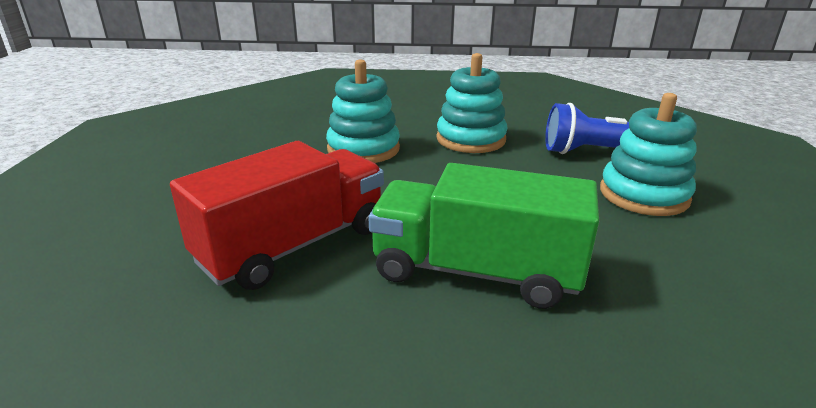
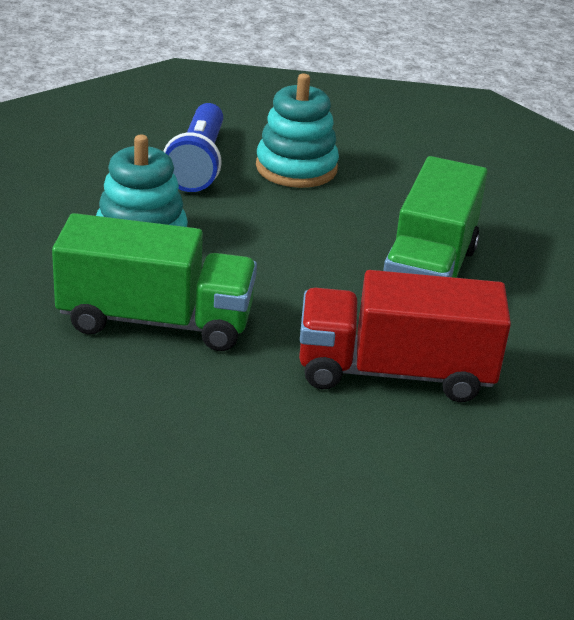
camera: 90 degrees left, 5 degrees up
red truck [170,141,384,290] -> red truck turned 45 degrees counterclockwise [299,270,511,402]
turquoise stacking toy [326,59,400,163] -> green truck [52,213,257,351]

